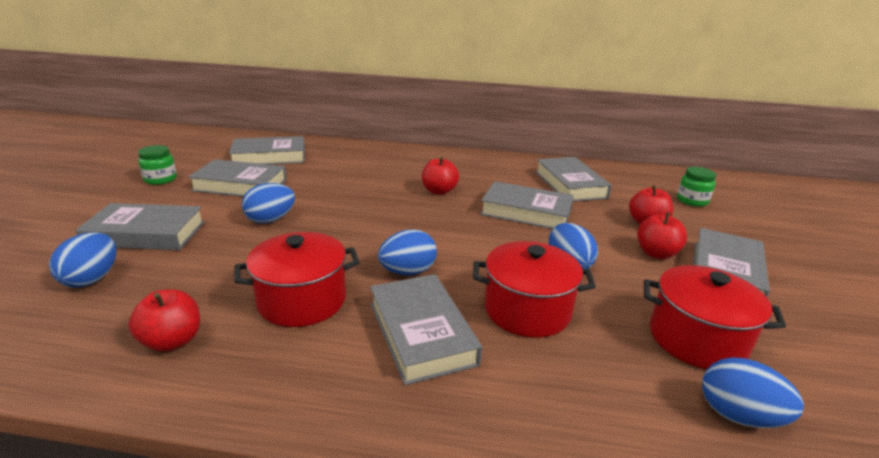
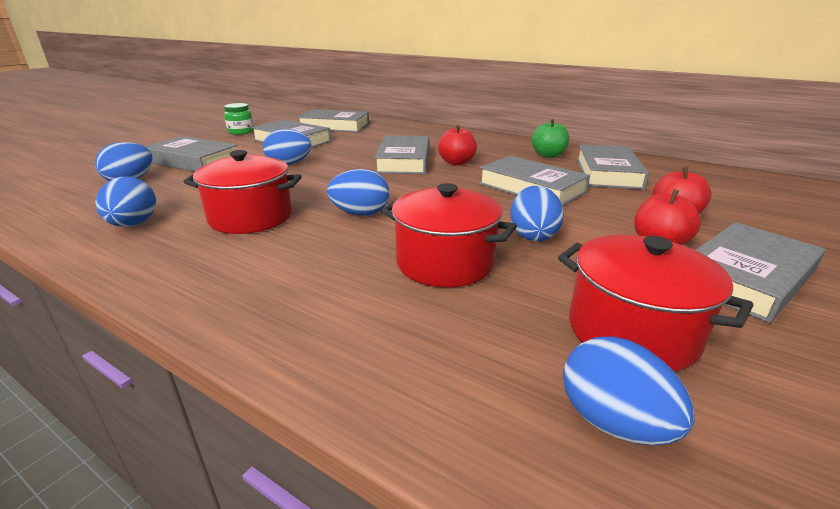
camera: 25 degrees right, 0 degrees up
red apple [129,289,200,352] -> blue egg [95,177,156,227]
grey book [370,274,482,385] -> grey book moved to [374,135,429,174]
green jar [677,167,716,207] -> none
none -> green apple [531,119,569,158]

